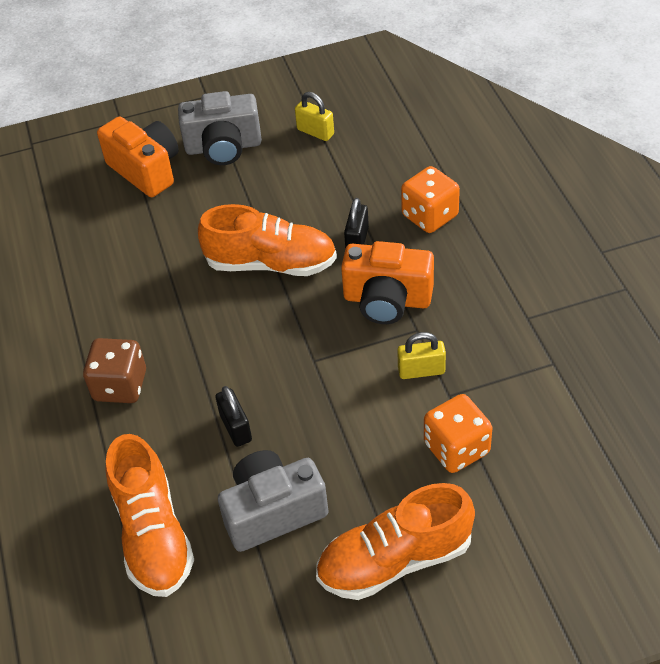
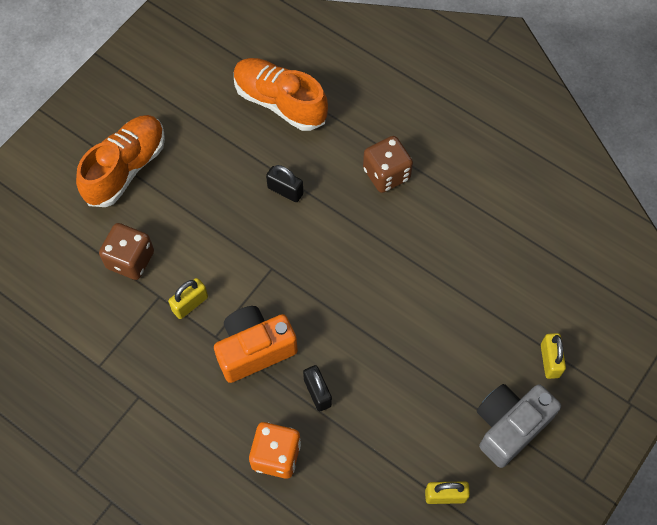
camera: 140 degrees right, 15 degrees up
orange camera [97,116,179,197] -> yellow padlock [541,333,566,379]
orange shoe [198,204,337,276] -> none
grey camera [218,450,329,552] -> none
orange dice [424,394,492,473] -> brown dice [99,223,154,280]

